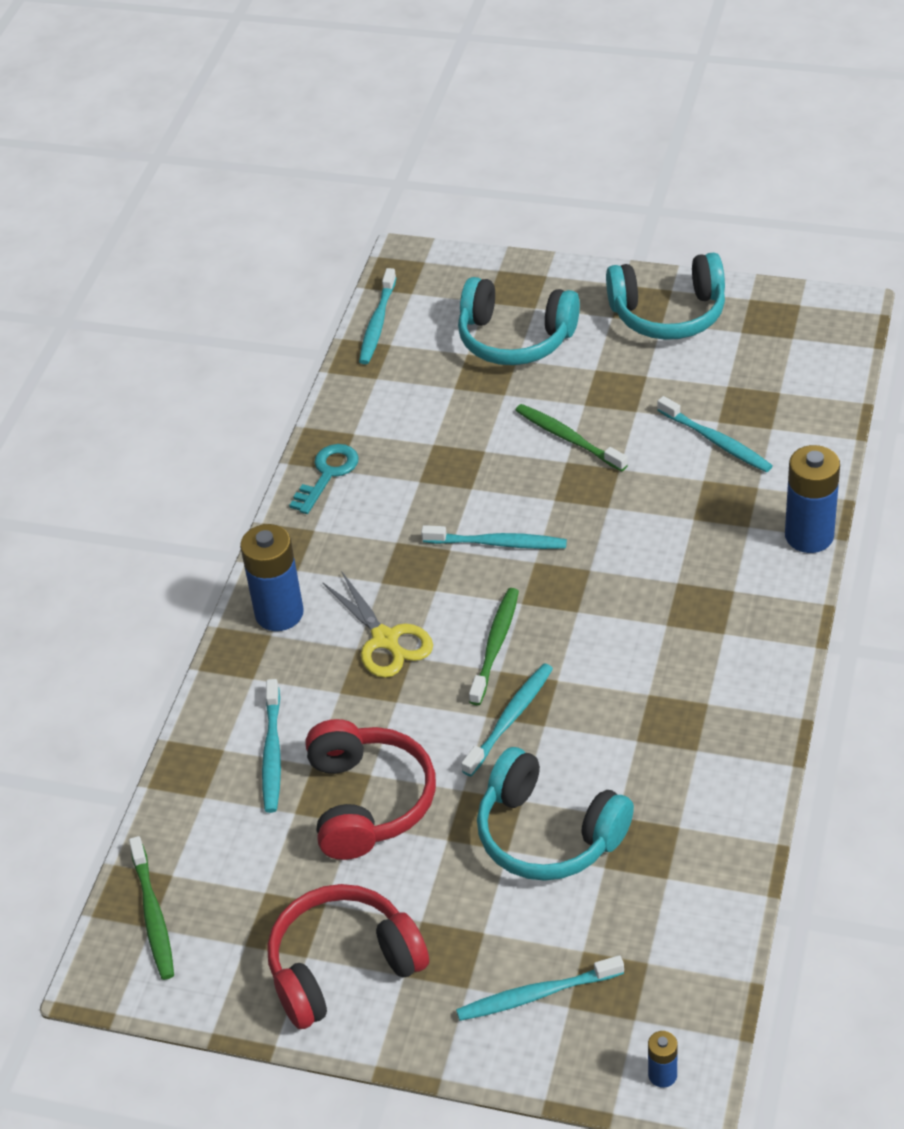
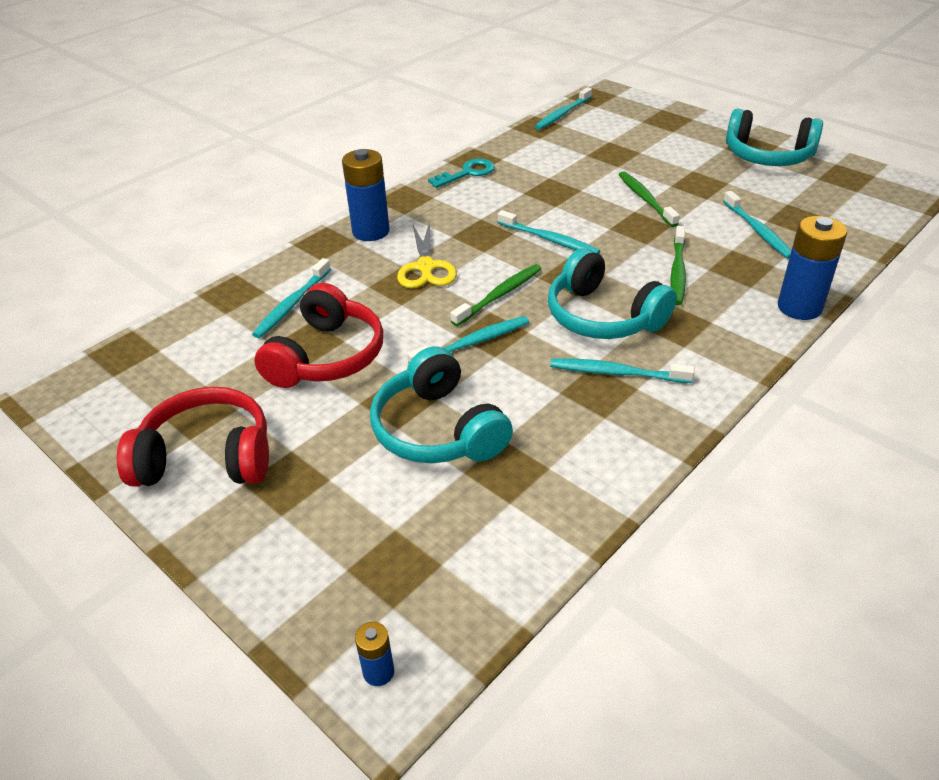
camera: 25 degrees right, 5 degrees down
green toothbrush [129,836,174,980] -> green toothbrush moved to [670,226,686,305]
turquoise toothbrush [456,955,624,1021] -> turquoise toothbrush moved to [550,358,695,383]
turquoise headphones [458,277,580,365] -> turquoise headphones moved to [548,248,677,339]

